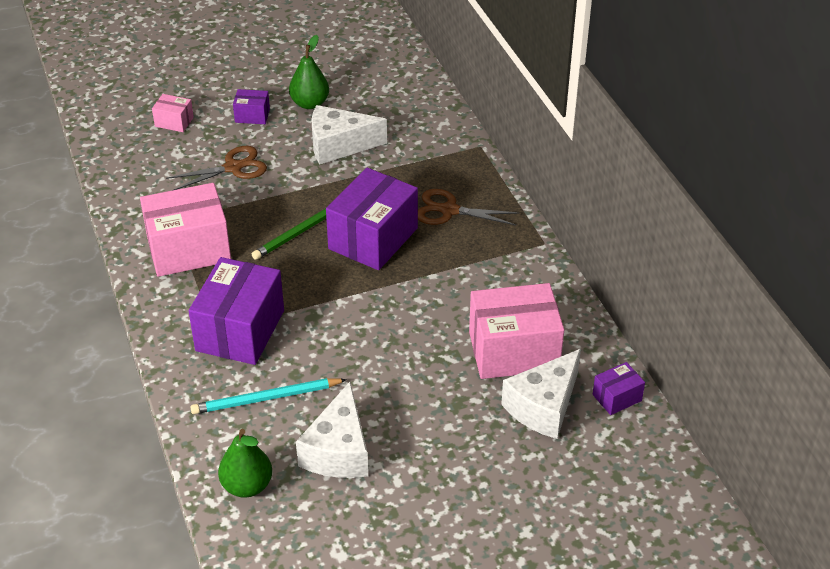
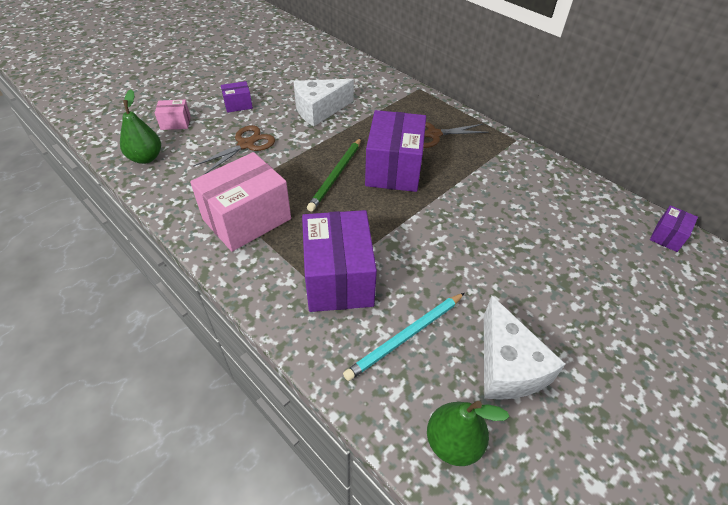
camera: 25 degrees left, 5 degrees up
green pear [289,35,329,109] -> green pear moved to [120,89,161,164]
pink box [469,283,564,379] -> none
white cheese [501,349,581,439] -> none

